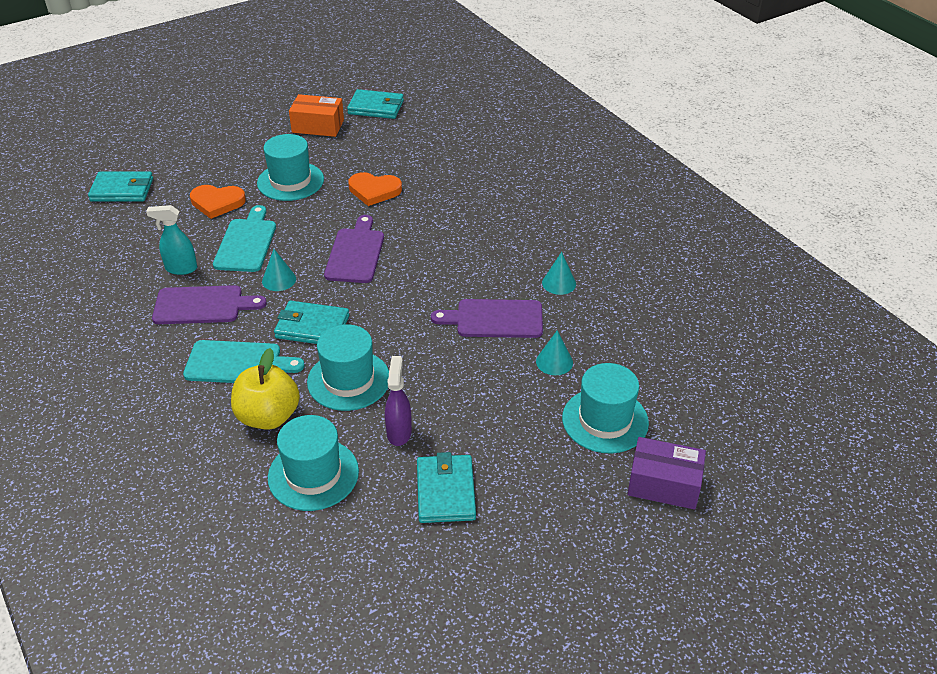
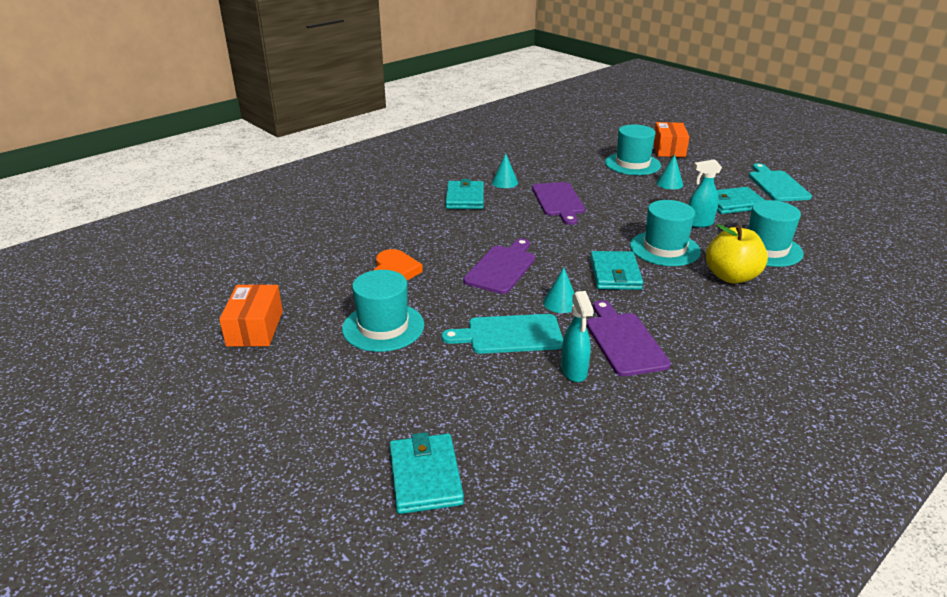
camera: 100 degrees left, 10 degrees down
turquoise cutting board [183,340,305,383] -> turquoise cutting board moved to [749,163,812,201]
orange heart [190,185,246,219] -> none
purple cutting board [324,215,384,283] -> purple cutting board turned 120 degrees clockwise [463,238,535,294]
turquoise wallet [347,89,404,119] -> turquoise wallet moved to [445,179,484,209]
purple spray bottle [385,356,412,446] -> turquoise spray bottle [689,159,722,228]
turquoise cone [536,330,573,375] -> turquoise cone moved to [656,154,683,190]
purple box [627,437,706,510] -> orange box [654,122,689,157]

